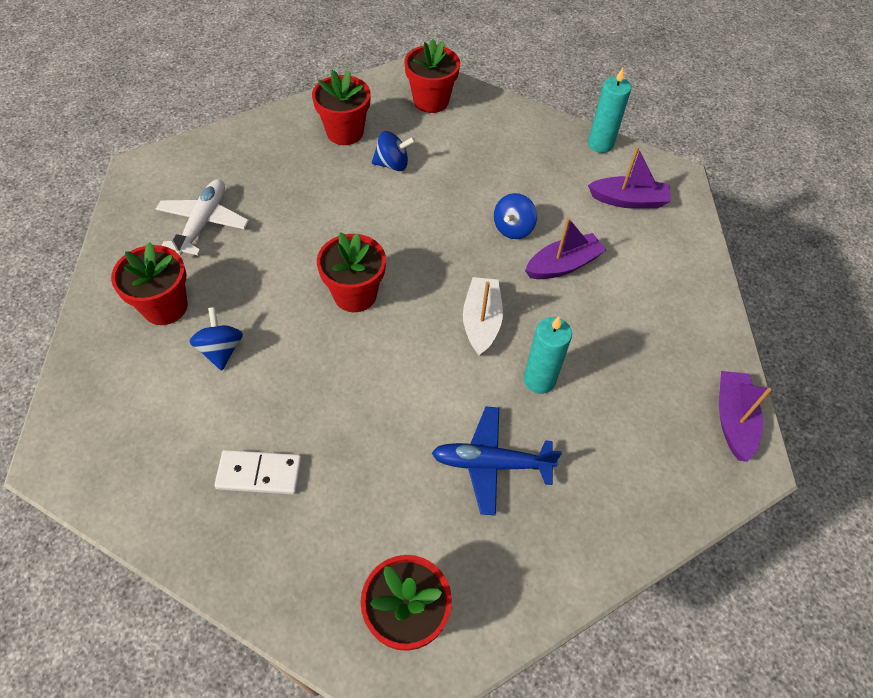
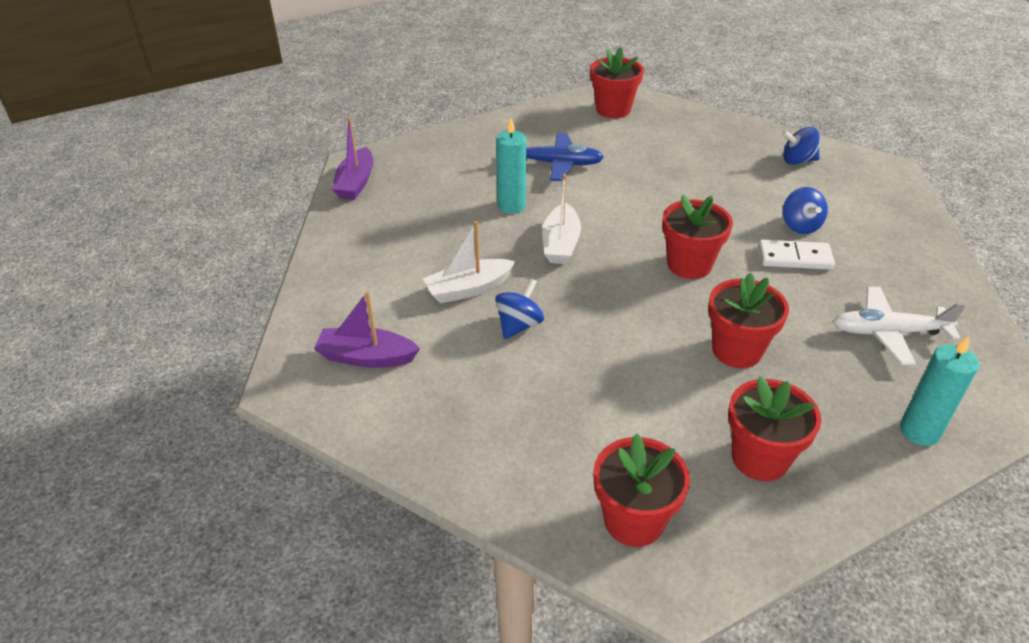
camera: 175 degrees left, 15 degrees down
red flower pot [111,242,187,325] -> red flower pot moved to [708,273,789,368]
white plane [156,179,249,255] -> white plane turned 75 degrees clockwise [833,287,966,365]
white domino [214,450,302,495] -> white domino moved to [758,240,835,270]
blue spinning top [372,131,415,171] -> blue spinning top moved to [782,127,820,165]
purple boat [525,217,606,279] -> white boat [423,221,516,303]
turquoise candle [588,68,631,153] -> turquoise candle moved to [900,336,979,446]

